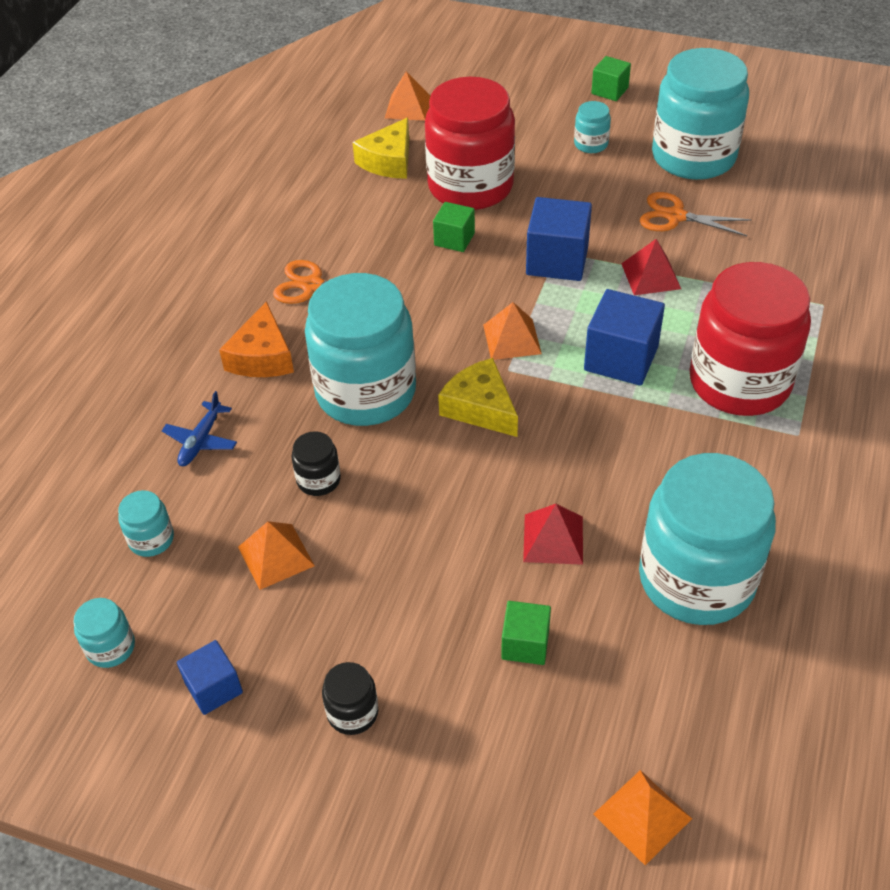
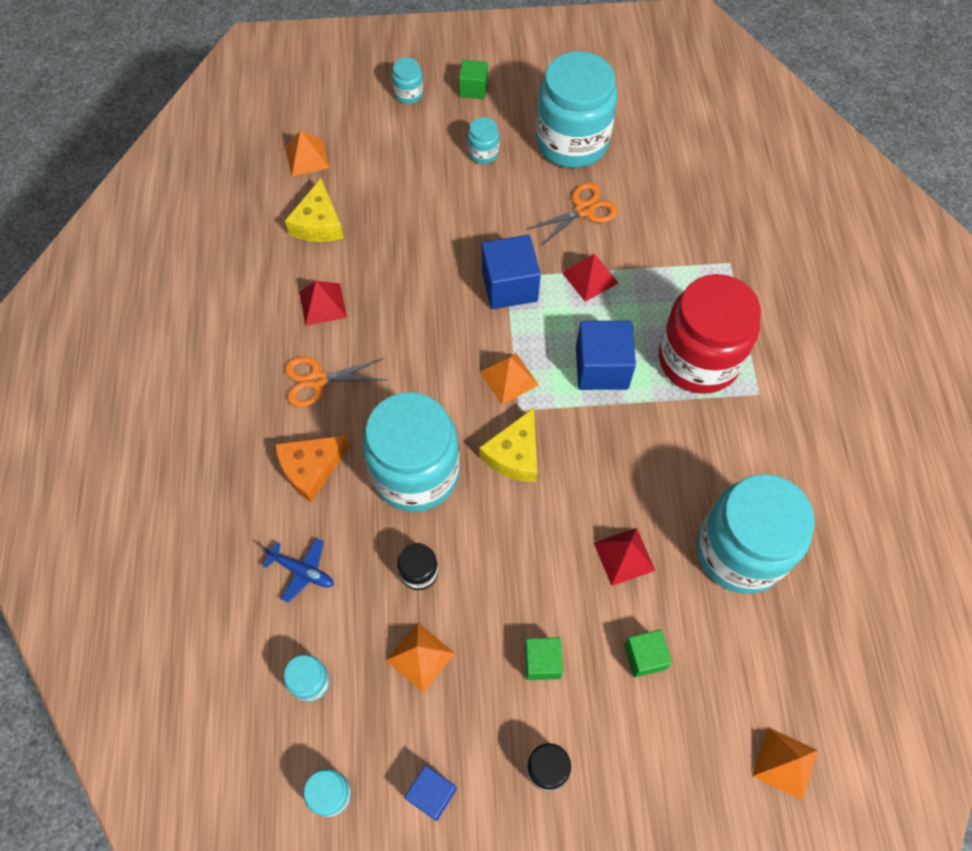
camera: 25 degrees left, 15 degrees up
blue plane [162,391,237,466] -> blue plane turned 60 degrees counterclockwise [262,538,334,603]
orange cheese [219,301,294,377] -> orange cheese turned 75 degrees clockwise [275,435,350,502]
red jar [425,77,515,210] -> none
green cube [433,202,475,252] -> green cube moved to [525,638,563,680]
yellow cheese [438,358,518,437] -> yellow cheese turned 90 degrees counterclockwise [479,408,537,482]
orange scissors [639,192,752,236] -> orange scissors turned 150 degrees clockwise [527,182,618,246]
none -> red pyramid [299,281,347,326]
none -> turquoise jar [392,58,424,104]

